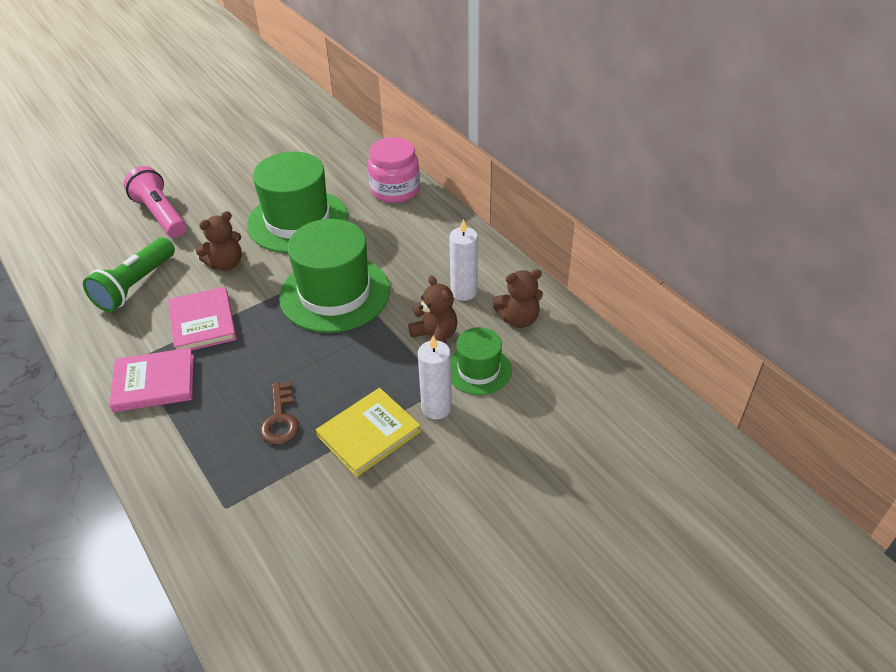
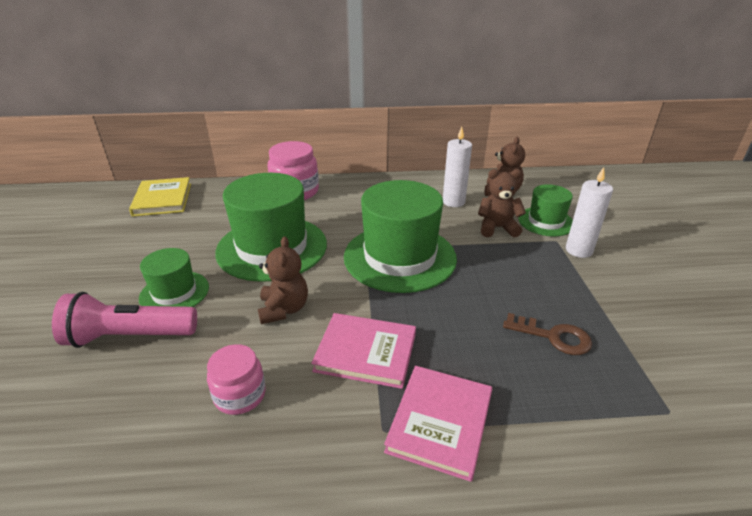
camera: 60 degrees left, 10 degrees down
green flashlight [83,237,175,312] -> pink jar [207,344,266,415]
yellow book [316,388,421,477] -> yellow book moved to [129,177,191,217]
none -> green hat [139,248,209,307]

